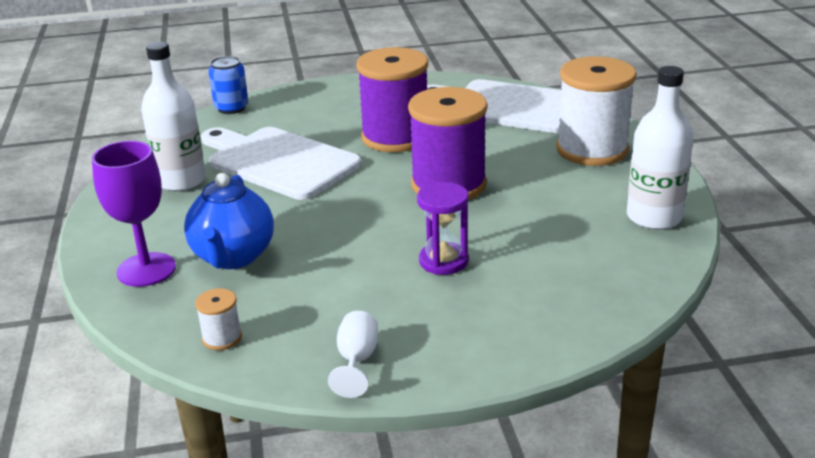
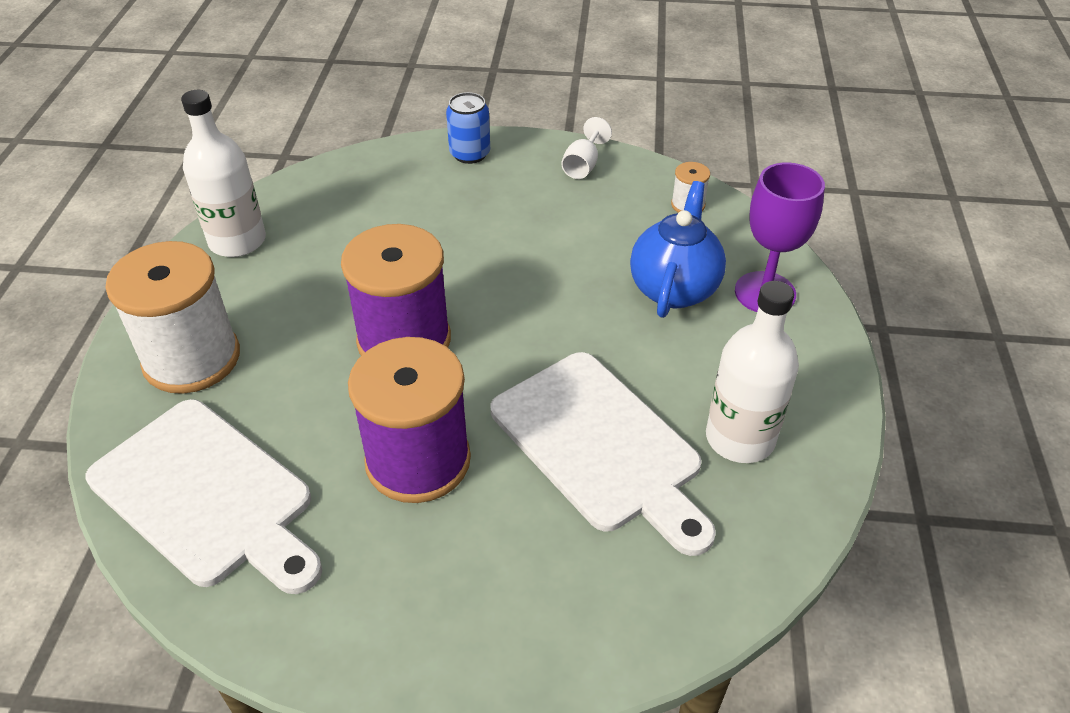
camera: 165 degrees left, 15 degrees up
blue can [208,56,248,114] -> blue can moved to [446,92,490,164]
purple hourglass [417,182,469,275] -> none

